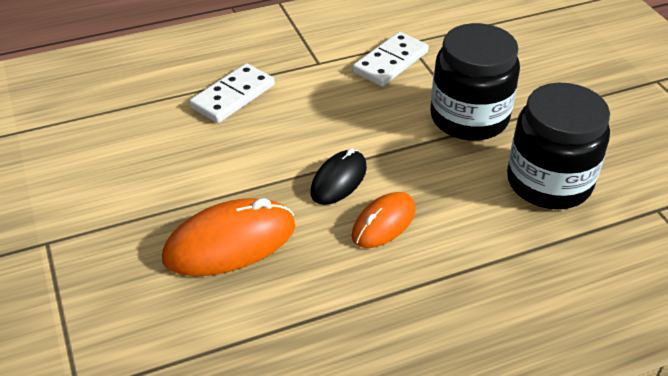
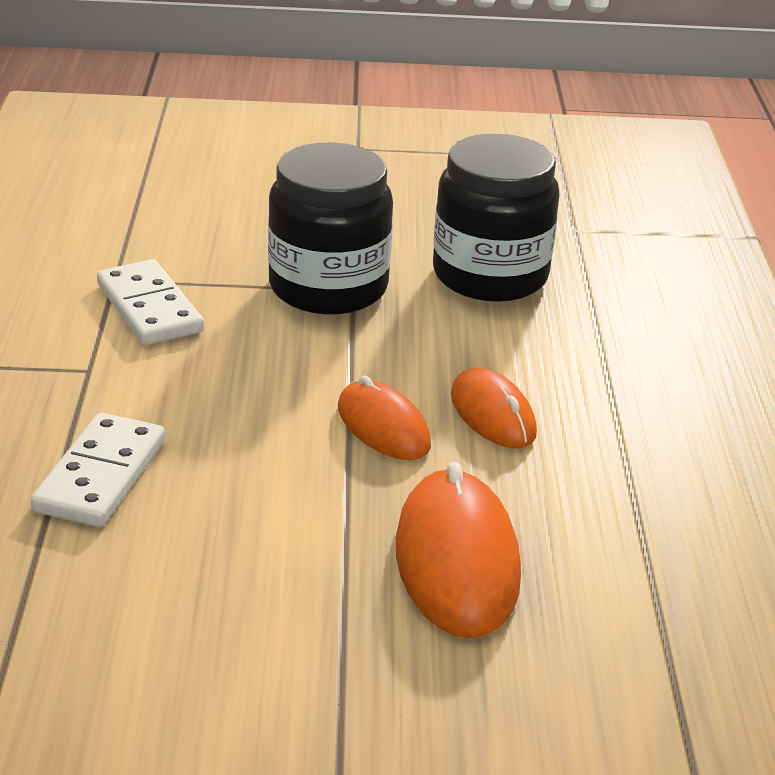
camera: 70 degrees left, 10 degrees down
white domino [189,63,275,123] -> white domino turned 45 degrees clockwise [31,413,165,527]
black mouse [310,148,367,205] -> orange mouse [338,375,431,460]

